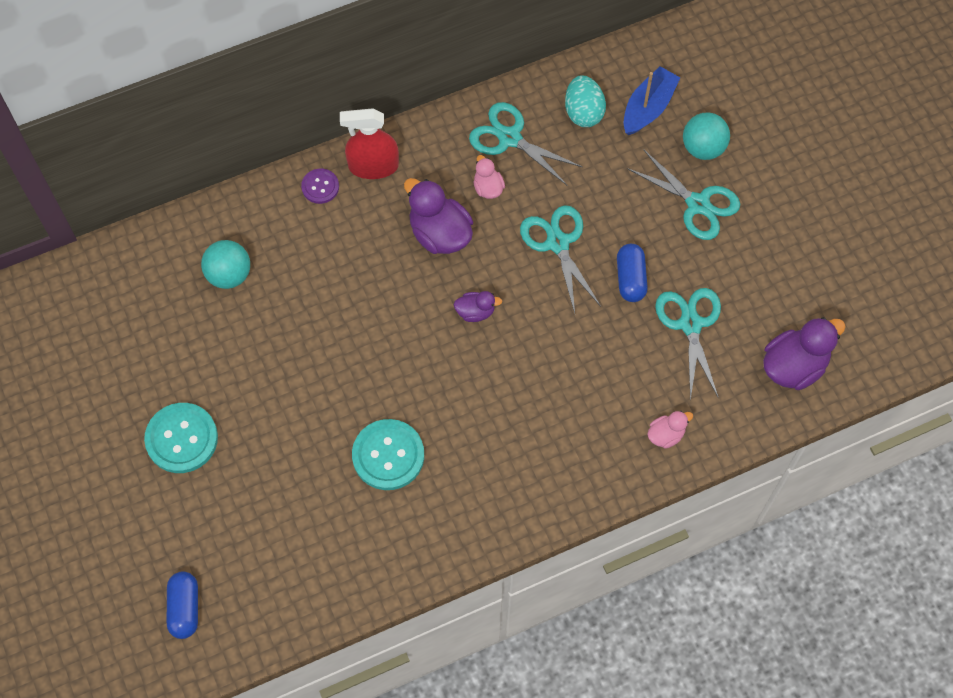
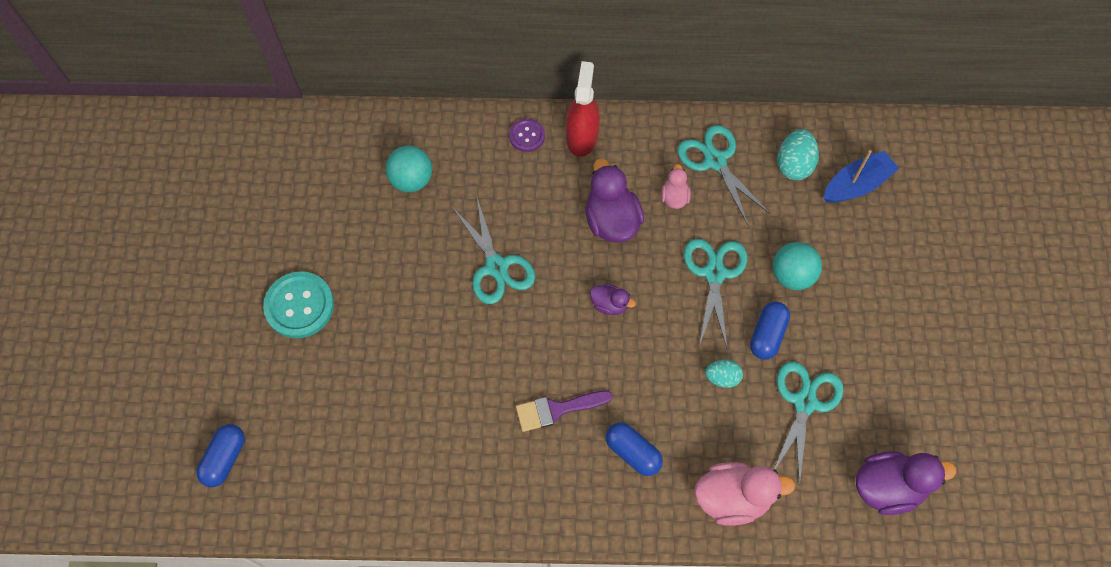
camera: 25 degrees right, 0 degrees up
red spray bottle [340,108,399,179] -> red spray bottle turned 75 degrees clockwise [566,61,600,157]
turquoise button [352,419,424,490] -> none
turquoise scissors [627,149,740,240] -> turquoise scissors moved to [453,198,535,304]
pink duck [647,411,693,449] -> pink duck [694,462,795,526], size x1.87
turquoise ball [683,112,730,160] -> turquoise ball moved to [773,242,822,290]
none -> purple brush [516,391,613,432]
none -> blue capsule [606,422,663,476]
none -> turquoise egg [705,360,743,388]

